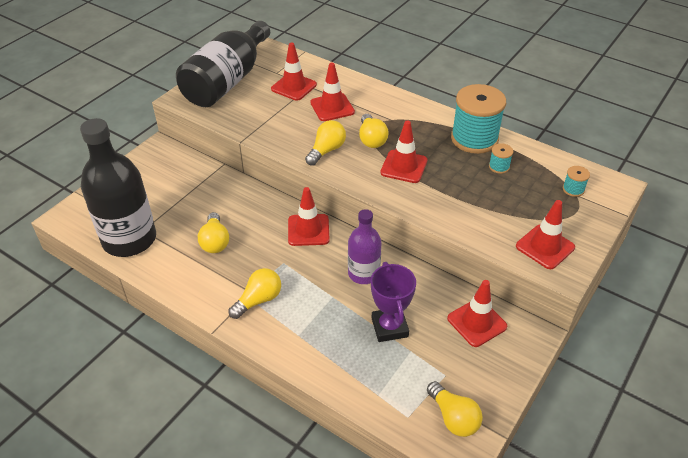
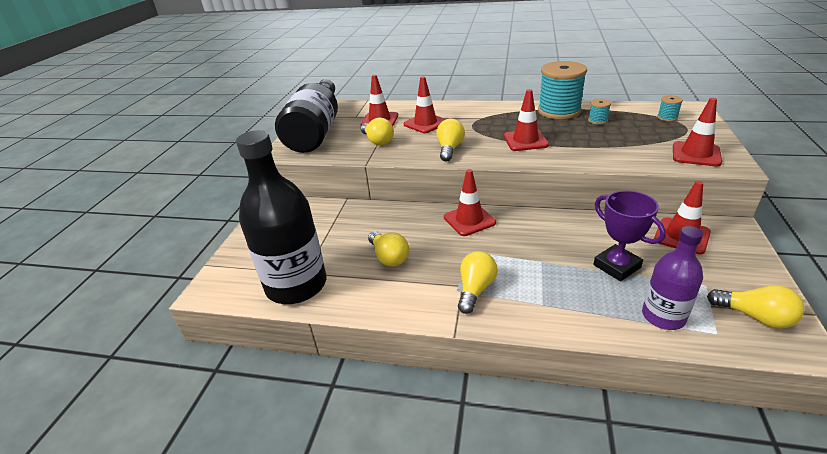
camera: 20 degrees left, 10 degrees down
purple bottle [348,209,382,284] -> purple bottle moved to [642,226,703,330]
yellow light bulb [359,114,389,148] -> yellow light bulb moved to [361,118,394,145]

